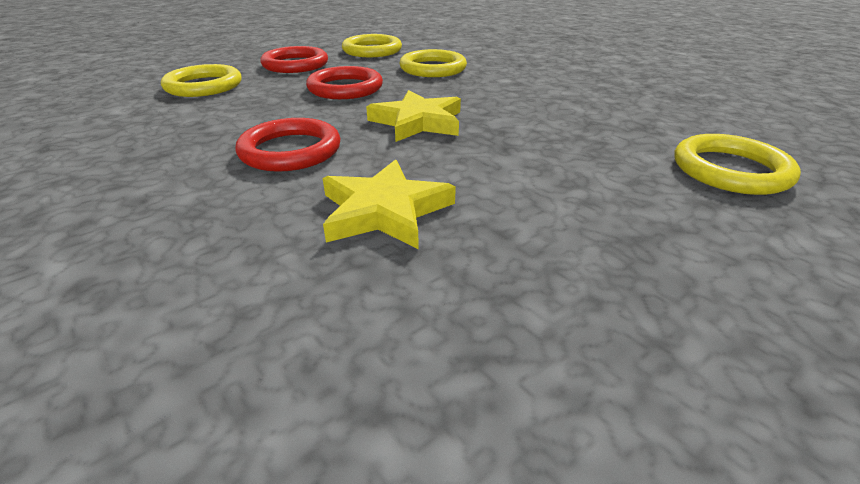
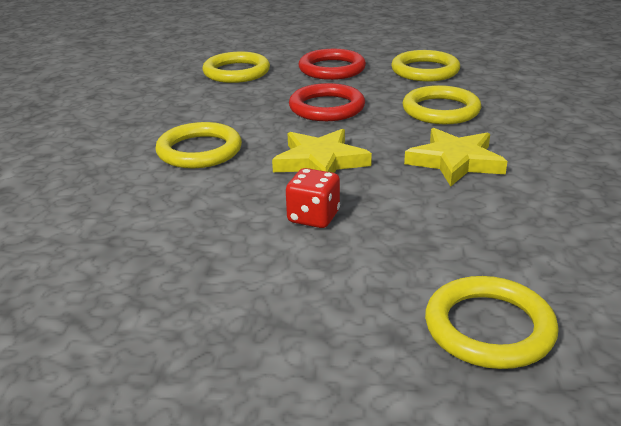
camera: 45 degrees right, 5 degrees down
red ring [235,118,341,172] -> yellow ring [155,122,242,168]
yellow star [323,159,456,249] -> yellow star moved to [404,128,507,187]
none -> red dice [286,168,340,228]

